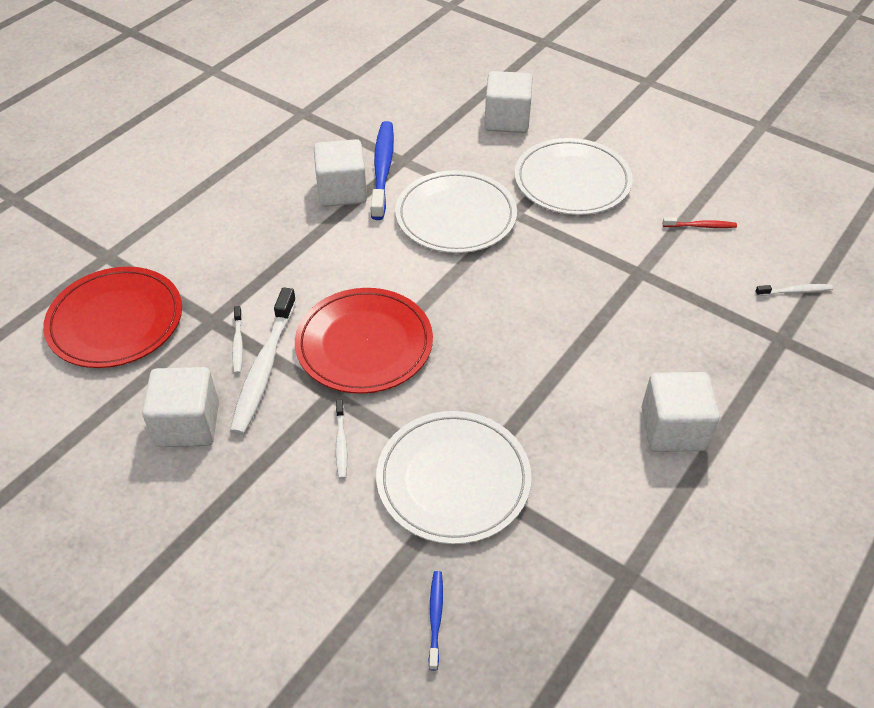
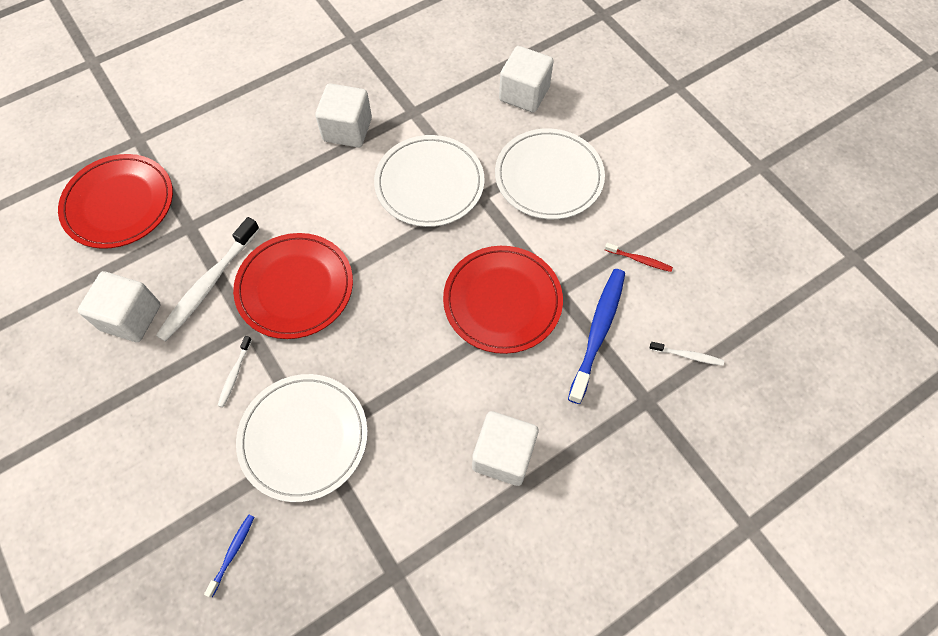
camera: 20 degrees right, 15 degrees up
white toothbrush [232,306,243,374] -> none
blue toothbrush [371,121,394,220] -> blue toothbrush moved to [568,269,625,404]
none -> red plate [443,246,563,354]

